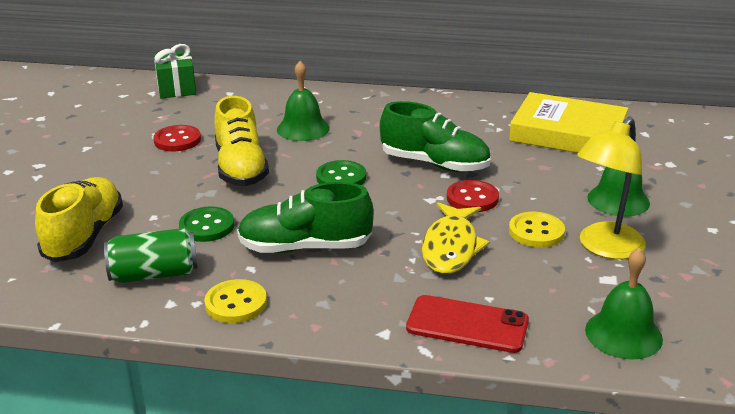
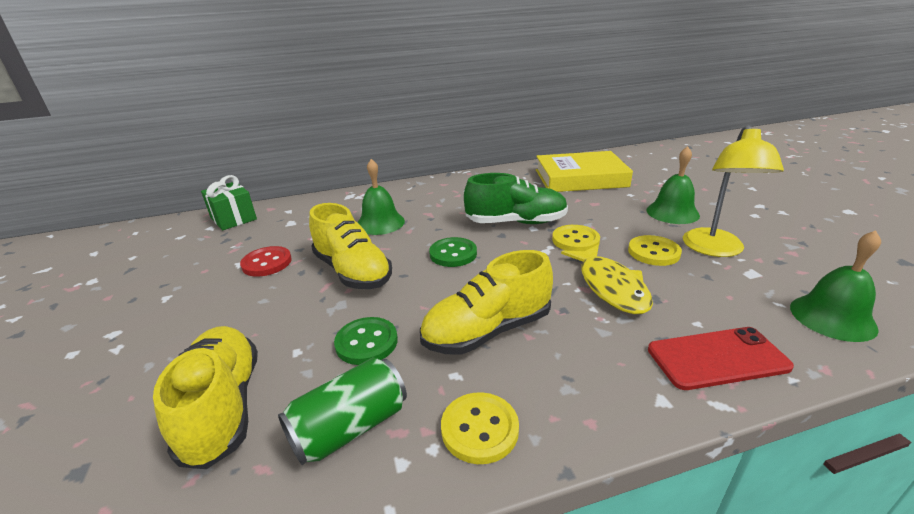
camera: 25 degrees left, 0 degrees up
green shoe [237,182,374,253] -> yellow shoe [420,250,553,355]
red button [447,180,499,212] -> yellow button [552,225,600,251]

